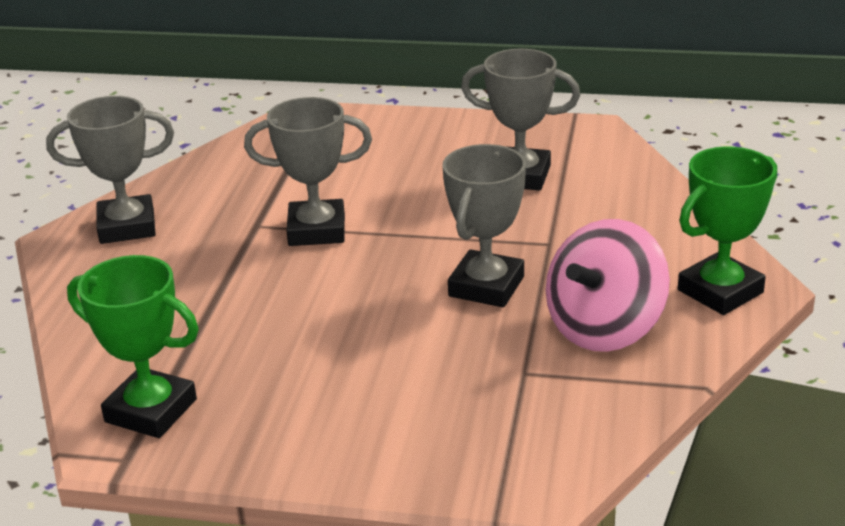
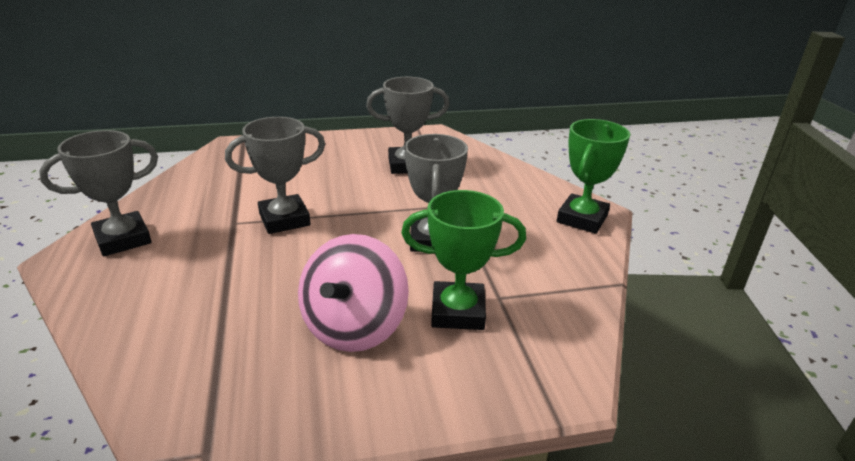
camera: 25 degrees left, 0 degrees up
green trophy [67,255,199,438] -> green trophy moved to [401,190,526,330]
pink spinning top [546,219,670,352] -> pink spinning top moved to [298,234,409,352]

